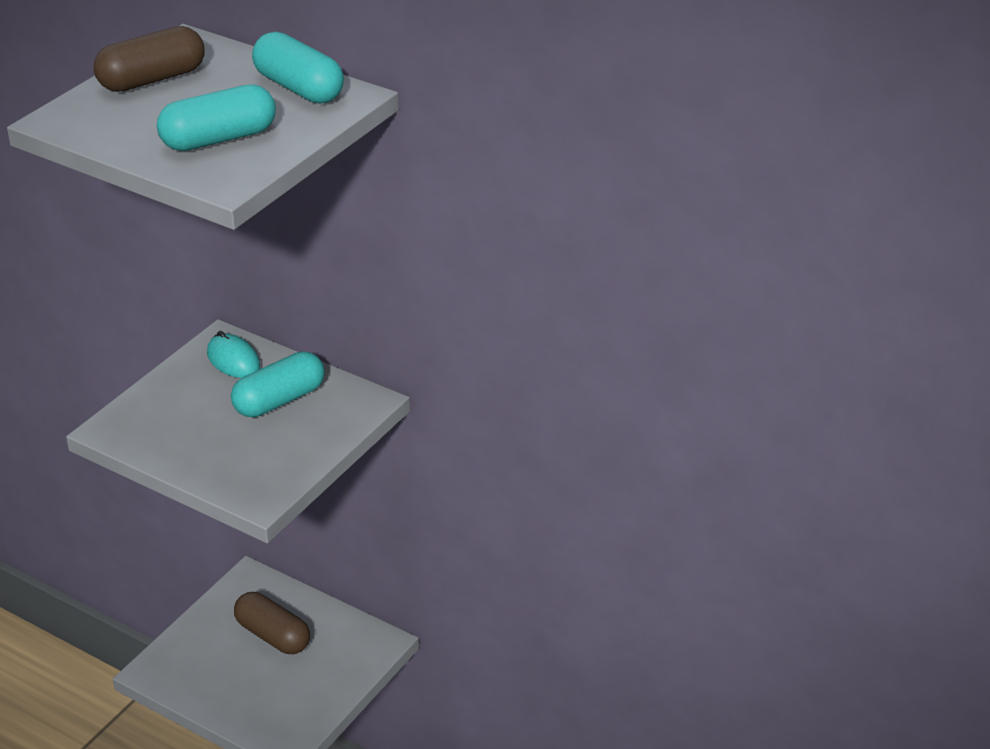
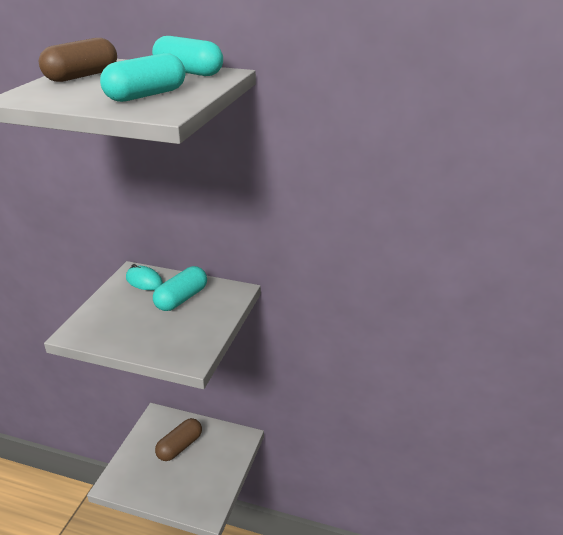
camera: 15 degrees left, 5 degrees down
brown capsule [234,592,310,654] -> brown capsule turned 75 degrees counterclockwise [155,418,202,461]

